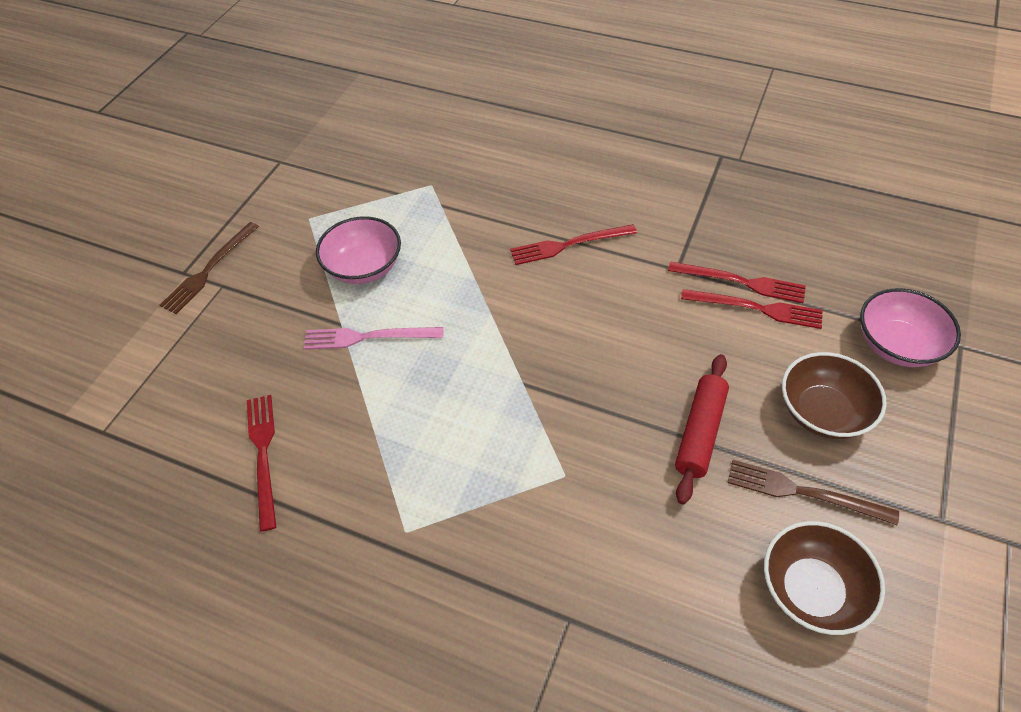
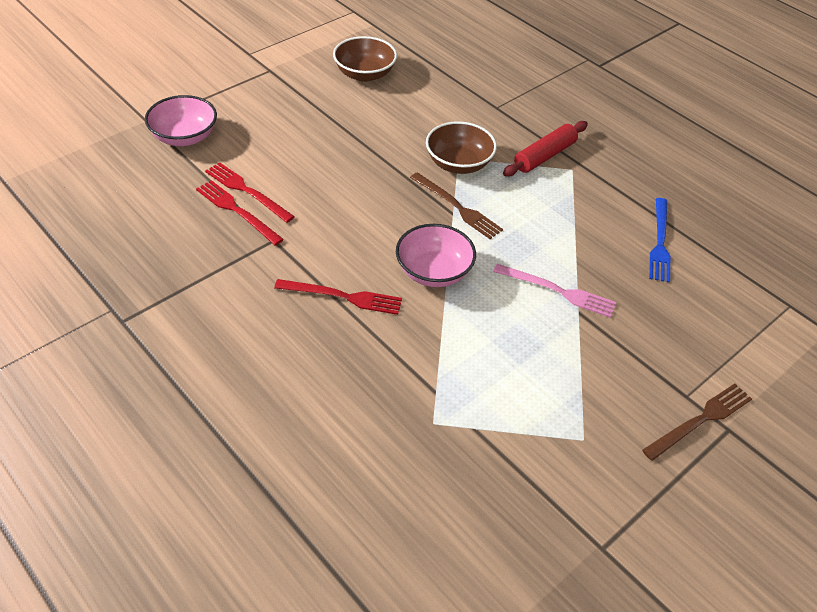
camera: 160 degrees left, 5 degrees down
red fork [247,395,277,532] -> blue fork [649,198,670,283]
pink bowl [316,216,401,284] -> pink bowl moved to [396,224,476,287]
red rolling pin [675,354,729,505] -> red rolling pin moved to [503,121,588,177]
brown fork [728,460,899,525] -> brown fork moved to [410,172,503,239]
brown bowl [782,352,887,439] -> brown bowl moved to [426,121,497,174]

